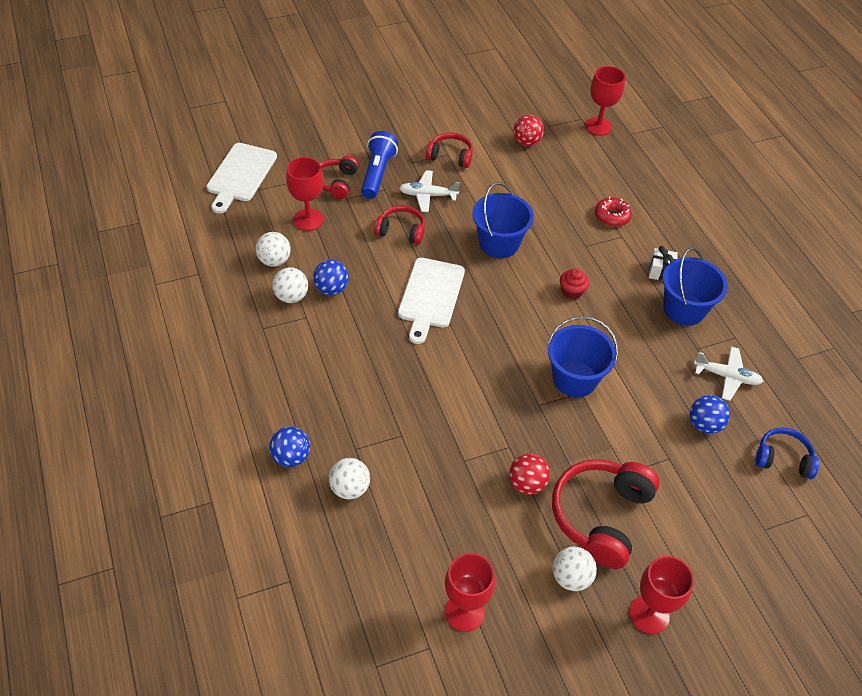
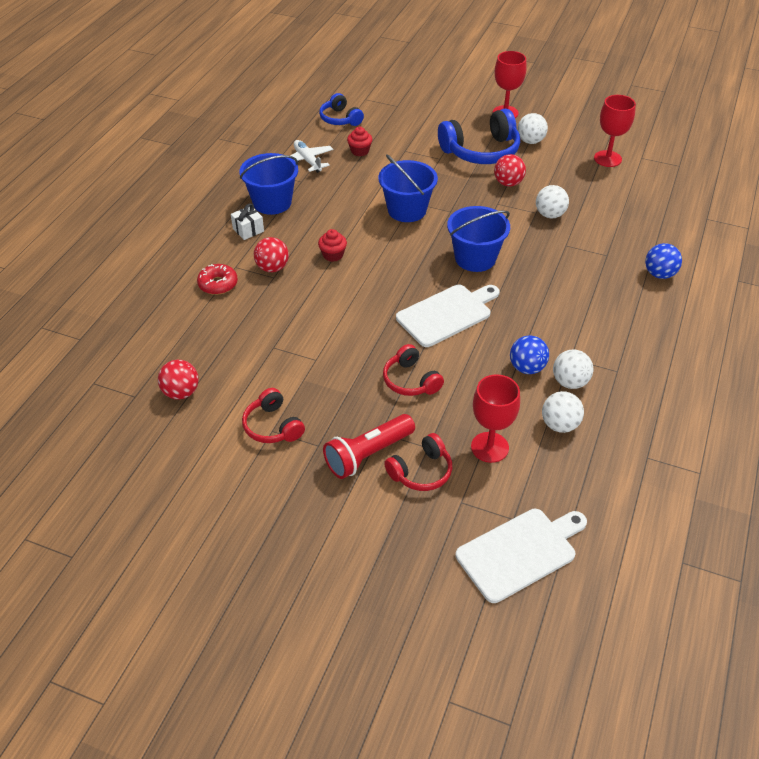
camera: 135 degrees left, 5 degrees down
white ball [329,458,370,500] -> white ball moved to [536,185,569,218]
blue flashlight [361,131,398,199] -> red flashlight [323,414,415,479]
white plane [399,170,460,212] -> none
blue bucket [472,182,534,258] -> blue bucket moved to [447,206,510,272]
red headphones [552,459,660,569] -> blue headphones [438,108,520,164]
red goblet [585,66,625,136] -> none
blue ball [690,395,730,434] -> red cupcake [347,127,372,156]
none -> red ball [254,237,289,272]

